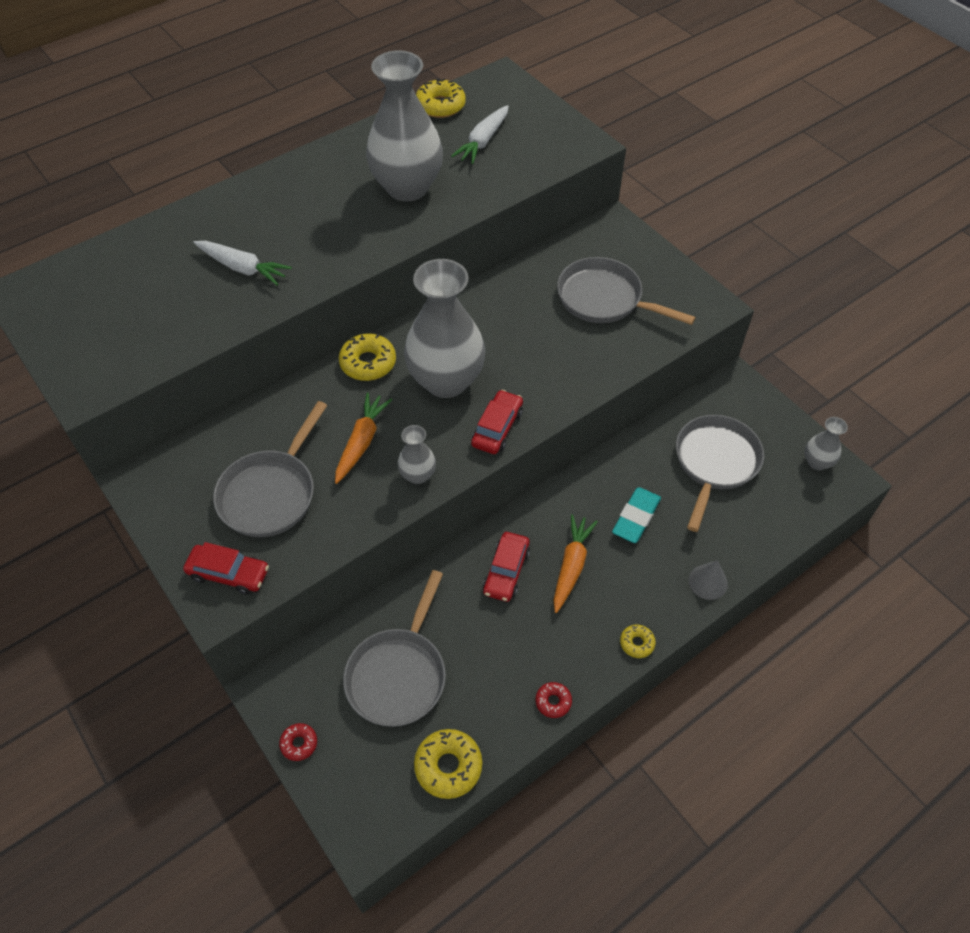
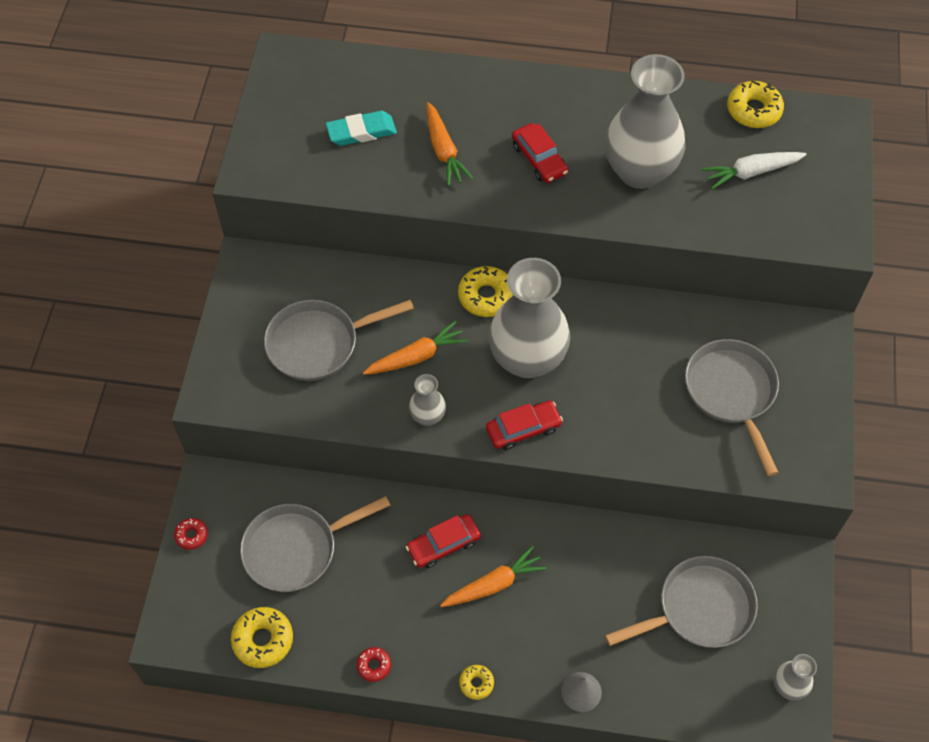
camera: 45 degrees right, 5 degrees up
red car [183,542,269,595] -> red car moved to [512,123,568,183]
white carrot [193,241,292,285] -> orange carrot [427,102,473,186]
turquoise eraser [612,487,661,543] -> turquoise eraser moved to [326,111,397,146]

